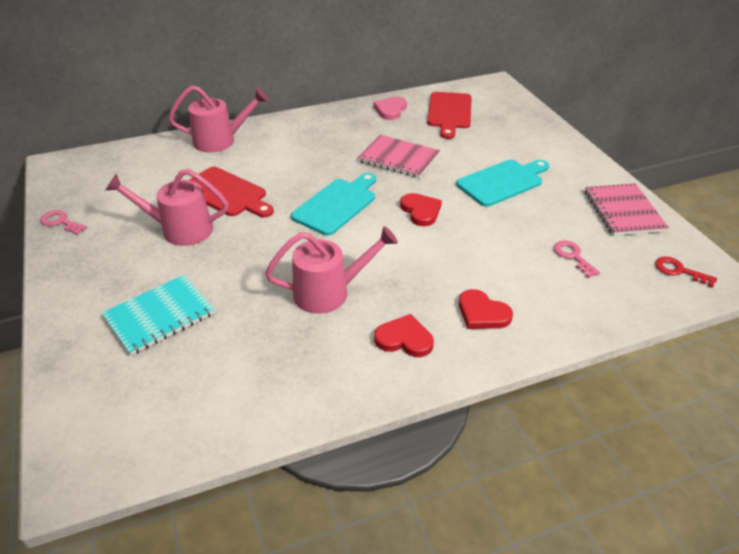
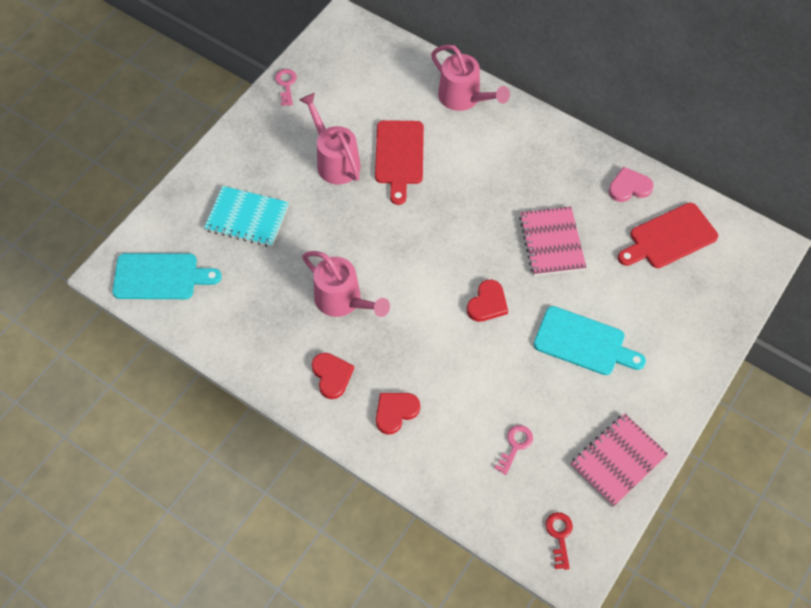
camera: 55 degrees right, 20 degrees up
turquoise cutting board [291,173,376,236] -> turquoise cutting board moved to [112,253,222,299]
red heart [459,289,513,329] -> red heart turned 45 degrees clockwise [376,393,420,435]

